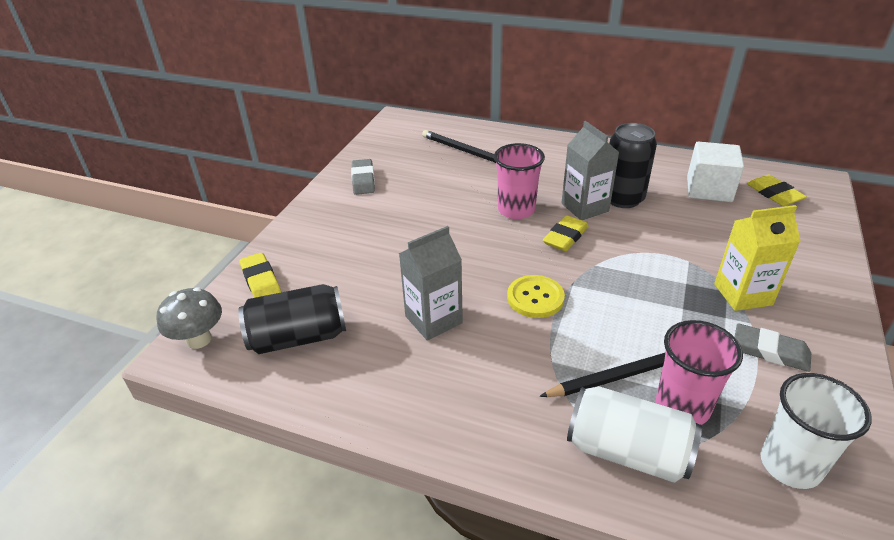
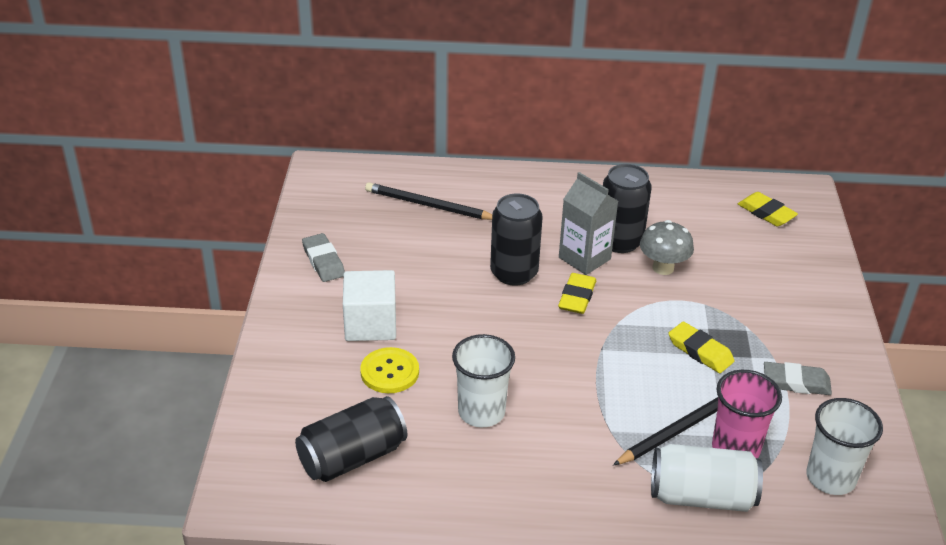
camera: 20 degrees left, 0 degrees up
grey mushroom [156,287,222,349] -> grey mushroom moved to [640,220,694,275]
yellow eraser [239,253,281,298] -> yellow eraser moved to [669,322,734,373]
grey carton [399,226,463,341] -> white cup [452,334,515,427]
pink cup [494,143,545,219] -> black can [490,193,543,286]
yellow button [507,275,565,318] -> yellow button moved to [360,347,419,393]
white cube [687,142,744,202] -> white cube moved to [343,270,396,341]
yellow carton [714,205,801,311] -> none

